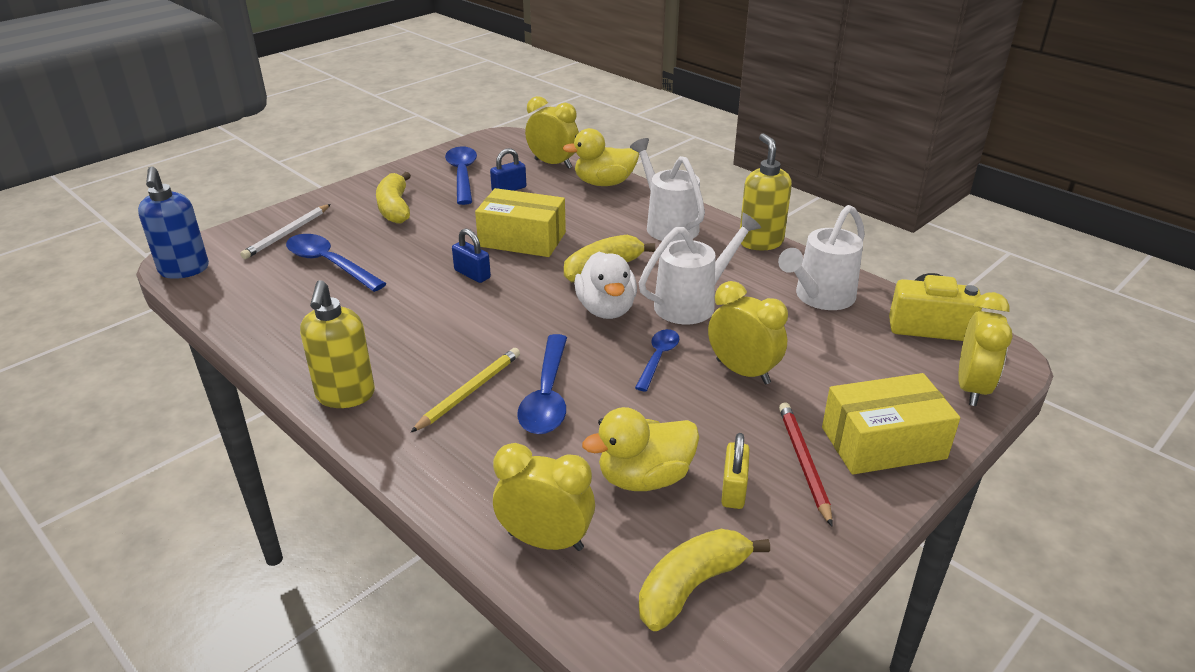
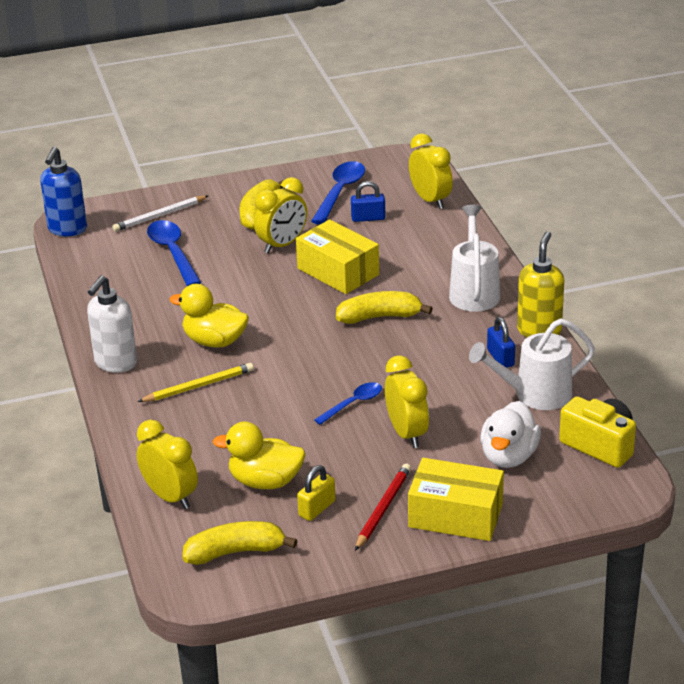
camera: 30 degrees right, 0 degrees up
yellow soap dispenser [300,280,375,408] -> white soap dispenser [87,275,137,373]
blue padlock [452,228,491,283] -> blue padlock moved to [487,317,515,368]
blue spoon [517,334,567,434] -> none
yellow duck [562,128,639,186] -> yellow duck moved to [169,284,249,347]
white duck [574,252,637,319] -> white duck moved to [480,401,541,468]
white watering can [639,213,761,324] -> none
yellow clock [958,292,1013,406] -> yellow clock moved to [254,177,307,253]

